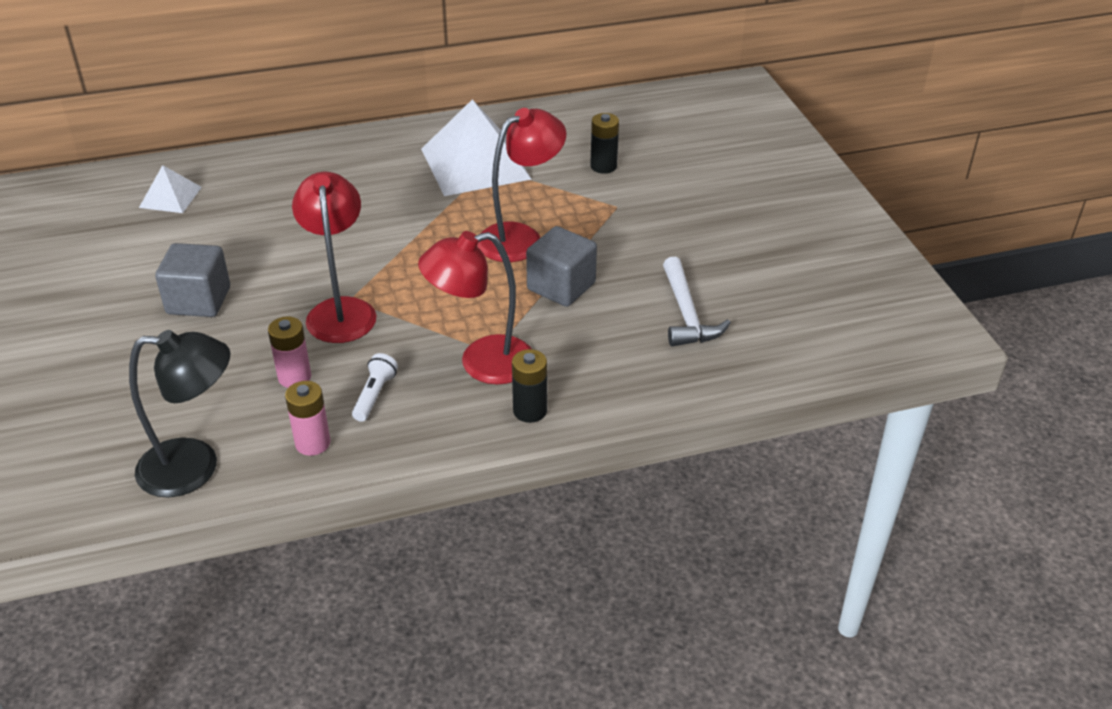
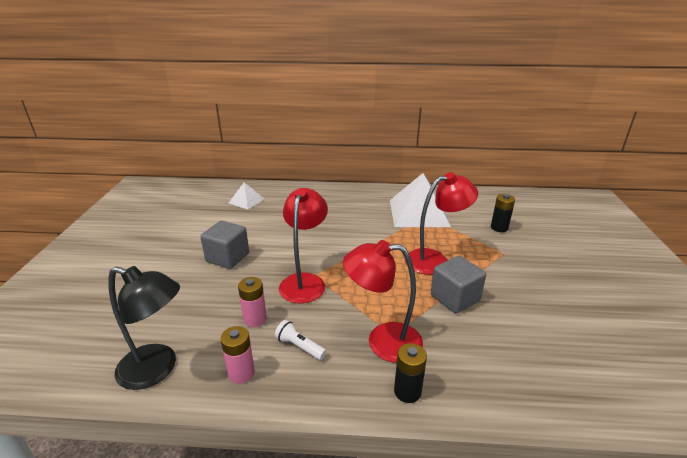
camera: 20 degrees right, 10 degrees down
white flashlight [352,353,398,422] -> white flashlight turned 90 degrees counterclockwise [275,320,326,360]
white hammer [663,257,731,347] -> none

